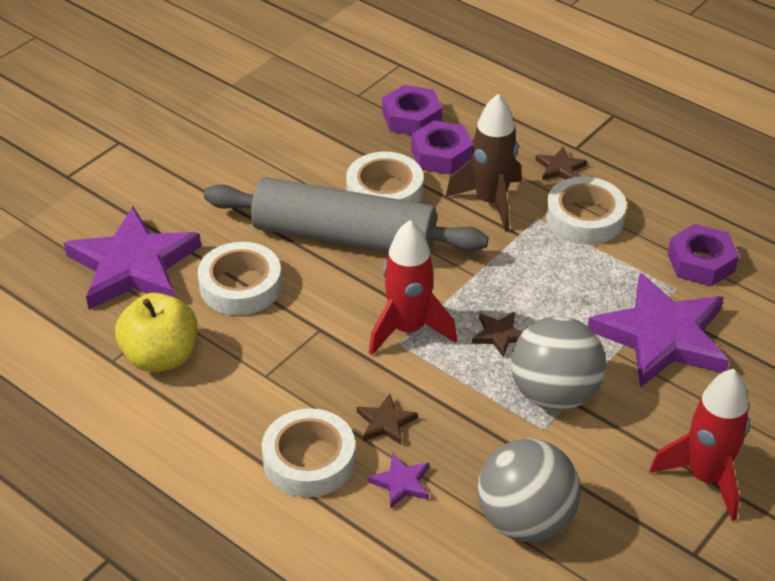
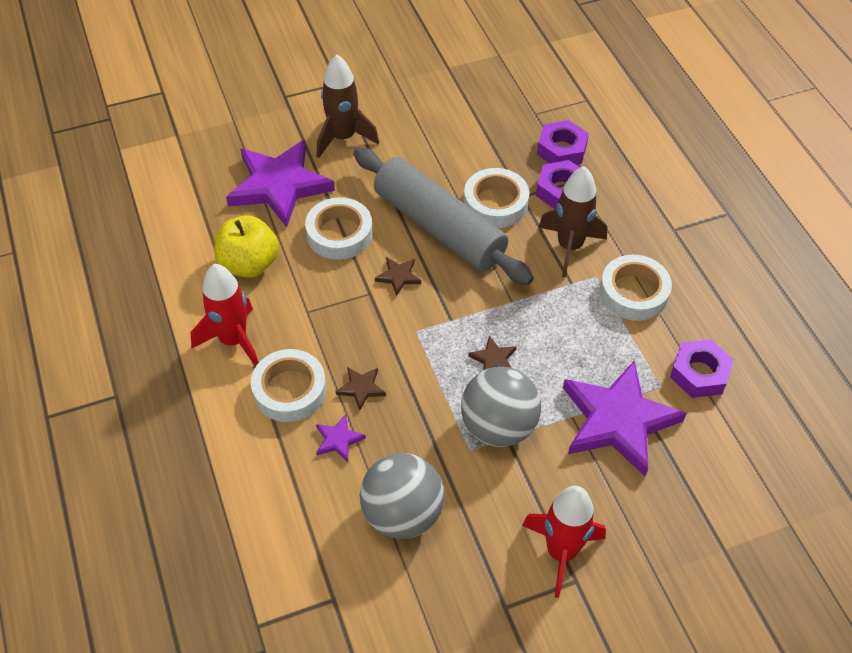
camera: 30 degrees right, 10 degrees up
red rocket [369,220,457,355] -> red rocket moved to [190,264,259,367]
brown star [535,147,587,181] -> brown star moved to [375,257,421,296]
none -> brown rocket [317,54,379,158]

